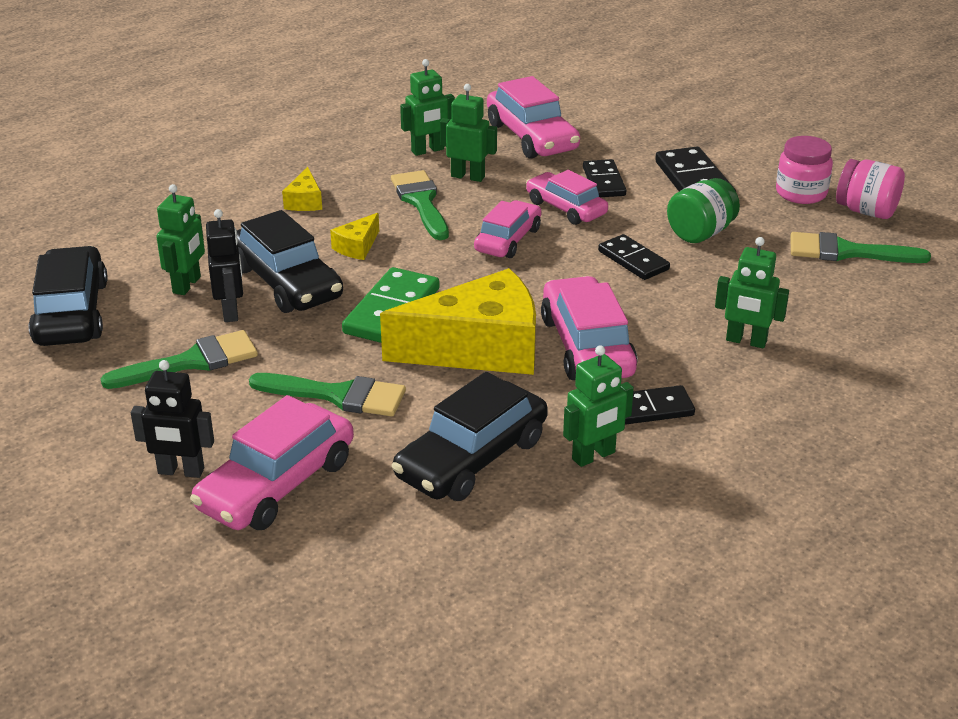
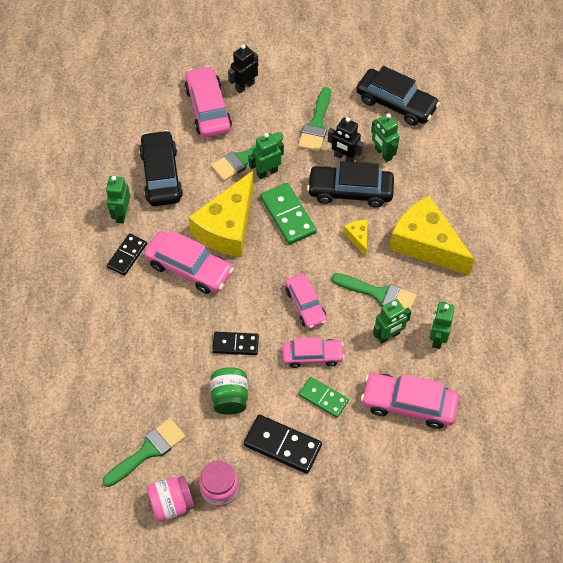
camera: 130 degrees right, 25 degrees up
yellow cheese [282,167,322,211] -> yellow cheese [389,196,475,275], size x2.38
black domino [583,159,626,197] -> green domino [299,377,349,418]
green robot [715,237,789,348] -> green robot moved to [248,133,284,179]

